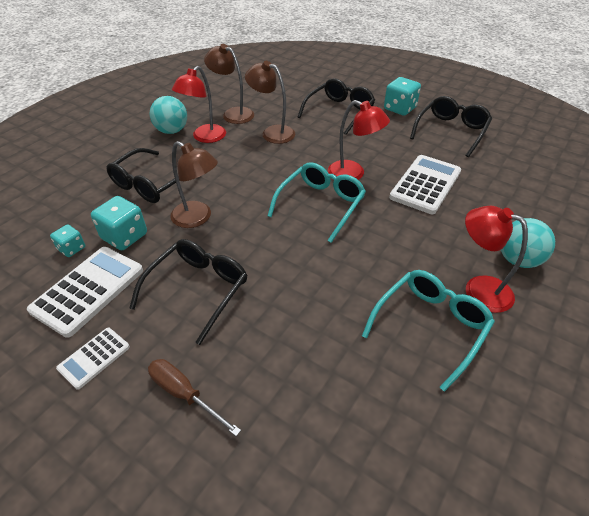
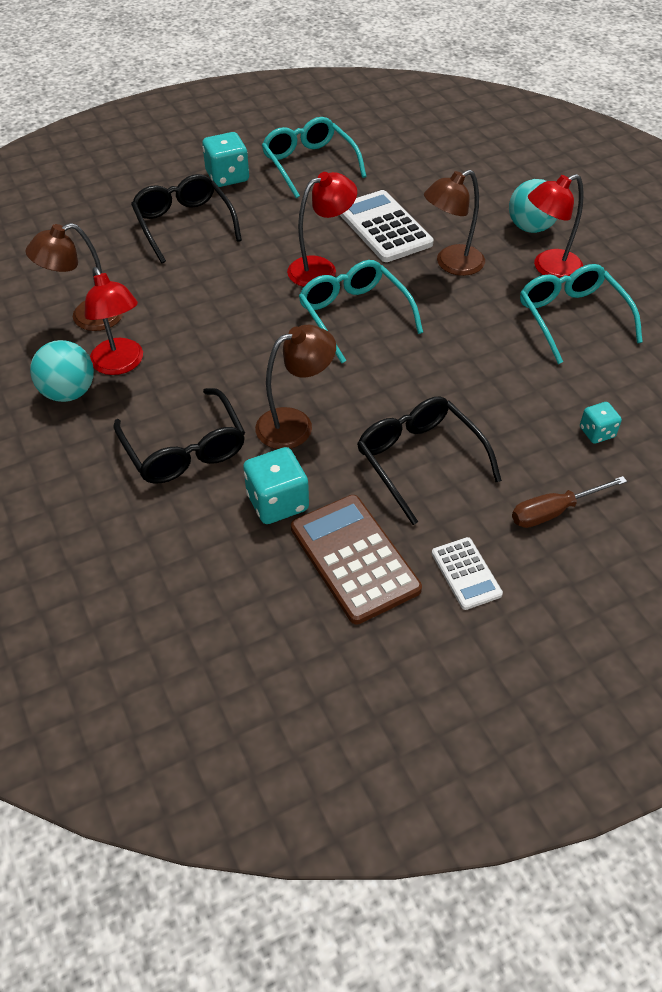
camera: 60 degrees left, 5 degrees up
white calculator [27,247,143,338] -> brown calculator [291,495,422,625]
turquoise dice [50,224,85,257] -> turquoise dice moved to [580,402,622,444]
brown lamp [245,61,295,144] -> brown lamp moved to [424,170,485,276]
black glasses [410,96,492,157] -> turquoise glasses [262,117,367,198]

